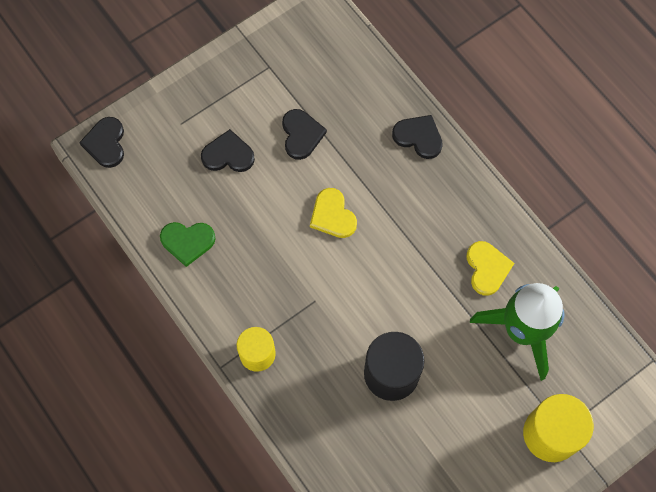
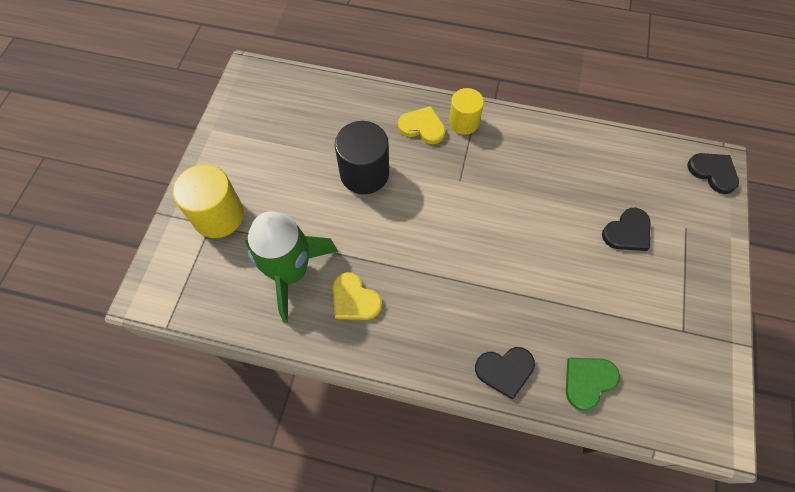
camera: 140 degrees right, 5 degrees down
green heart [160,222,216,267] -> green heart moved to [566,358,620,411]
black heart [282,109,327,160] -> none
yellow heart [310,188,357,238] -> yellow heart moved to [398,106,446,144]

